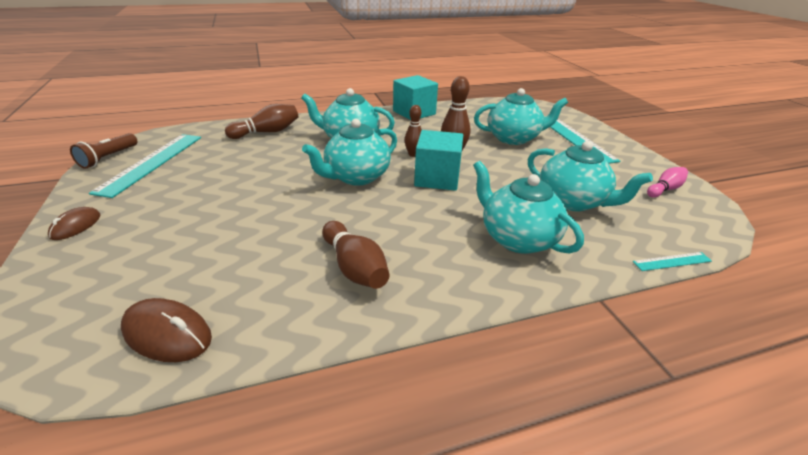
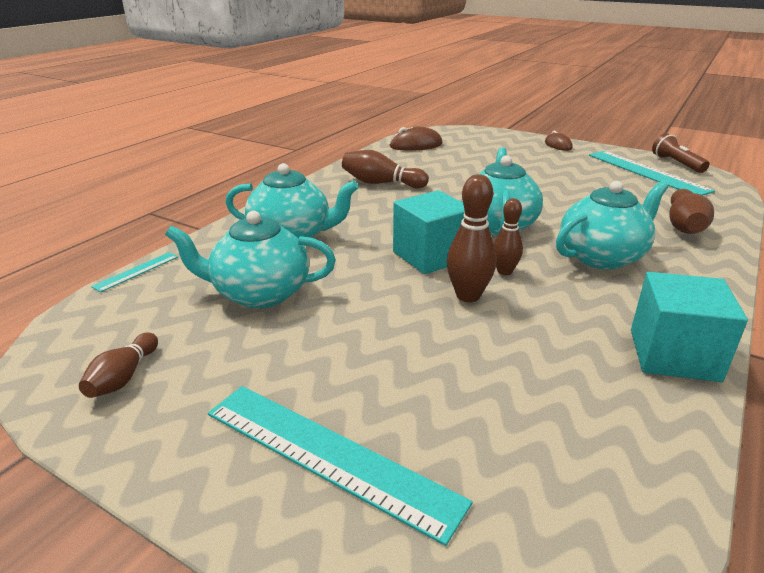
camera: 140 degrees right, 5 degrees down
turquoise teapot [474,88,568,145] -> none
pink bowling pin [647,167,688,198] -> brown bowling pin [79,332,158,398]

